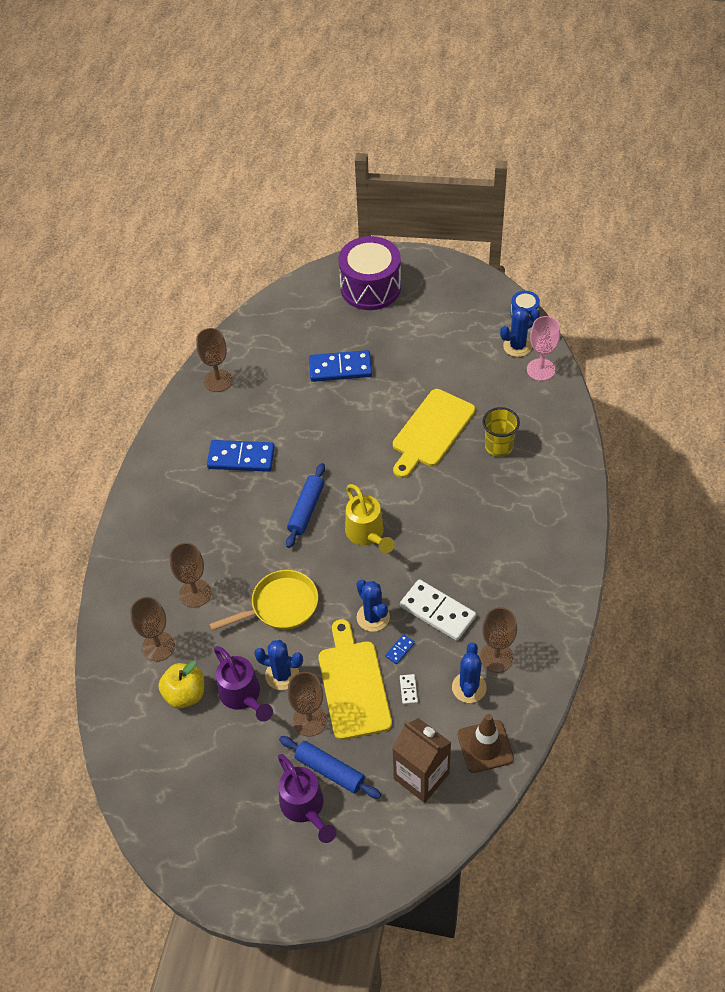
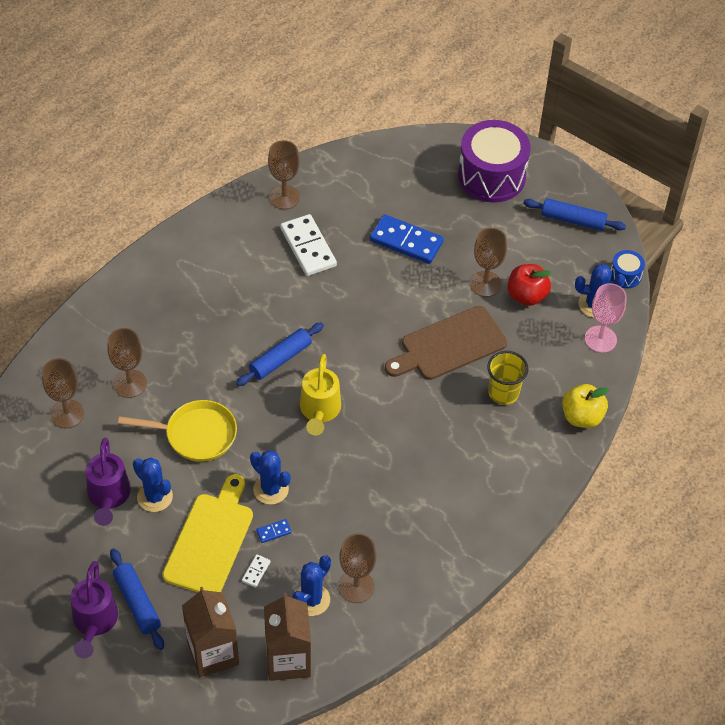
camera: 25 degrees right, 0 degrees up
yellow apple [158,661,204,709] -> yellow apple moved to [562,384,609,428]
blue domino [207,440,275,472] -> none
brown goblet [288,672,327,737] -> brown goblet moved to [470,228,507,297]
blue cactus [357,580,390,632] -> blue cactus turned 45 degrees counterclockwise [250,450,291,505]
yellow cutting board [393,389,475,478] -> brown cutting board [385,306,507,380]
white domino [400,579,476,641] -> white domino moved to [280,214,337,276]
brown traffic cone [458,714,514,773] -> brown carton [264,593,311,681]
none -> red apple [508,264,552,306]
none -> blue rolling pin [523,198,626,231]

